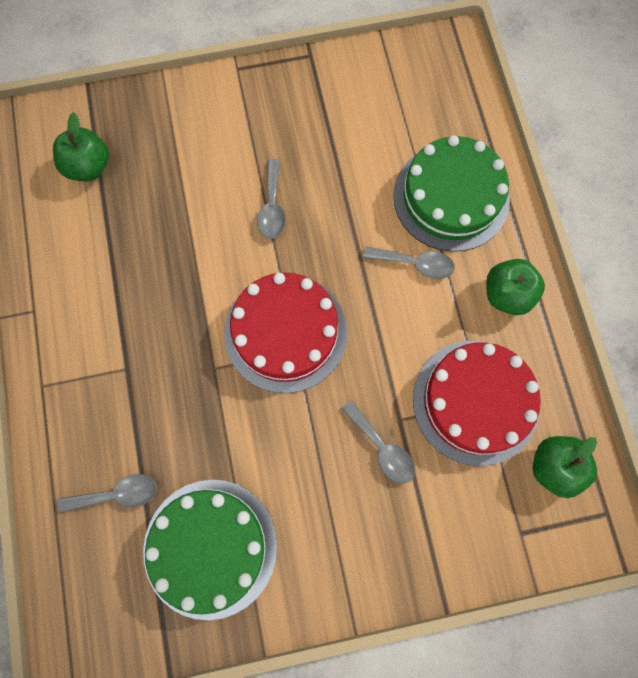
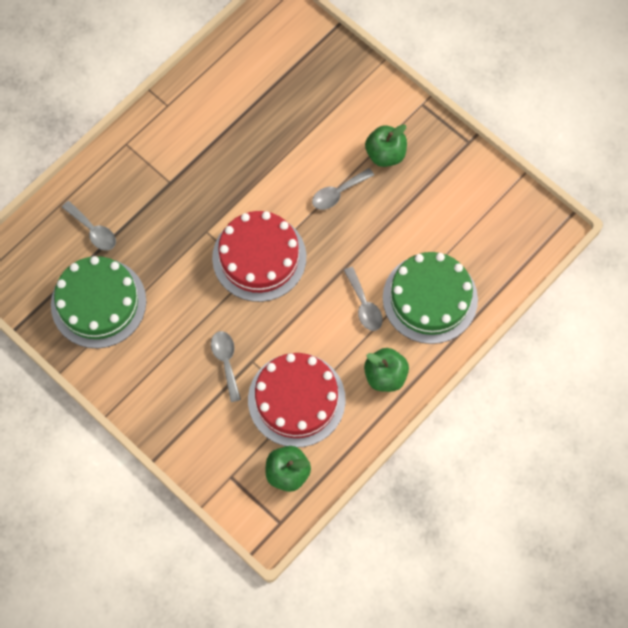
camera: 55 degrees right, 5 degrees down
green apple [53,112,109,181] -> green apple moved to [365,124,407,167]
grey spoon [341,400,415,484] -> grey spoon turned 150 degrees clockwise [211,331,241,402]

